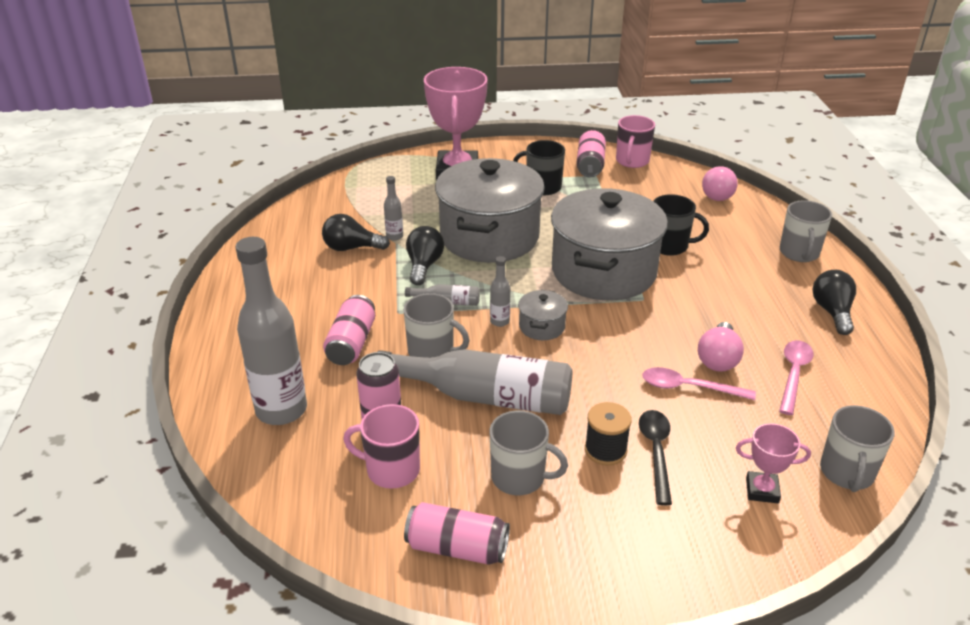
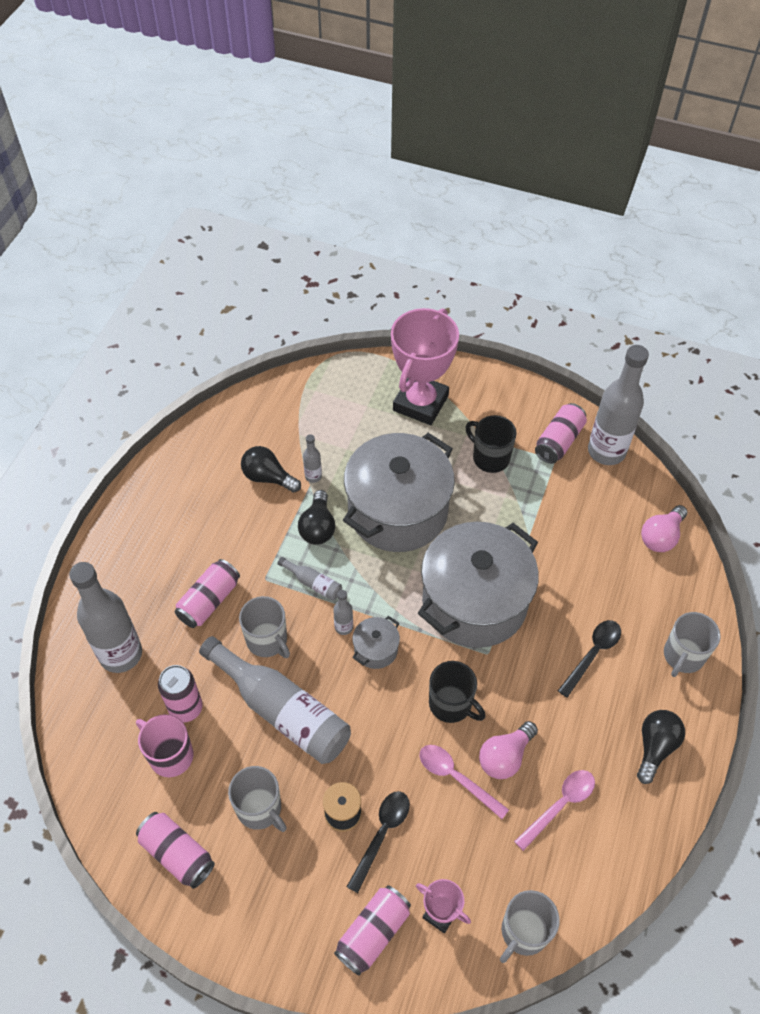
camera: 25 degrees right, 20 degrees up
black light bulb [406,226,444,285] -> black light bulb turned 150 degrees clockwise [298,490,335,545]
pink mug [616,115,655,168] -> grey bottle [588,345,649,465]
black mug [653,194,709,256] -> black mug moved to [429,661,486,723]
none -> pink can [334,885,411,976]
none -> black spoon [558,620,621,698]

